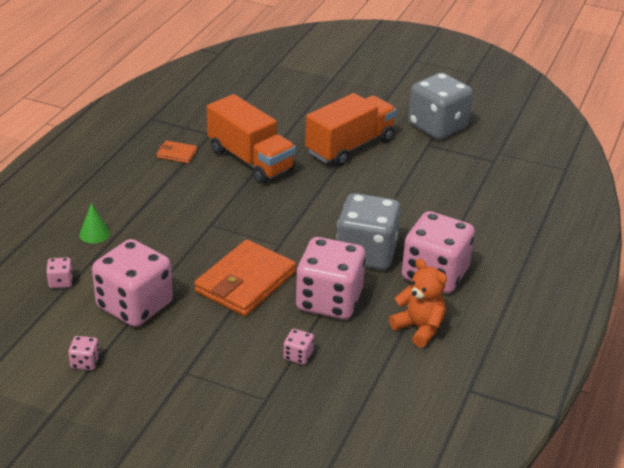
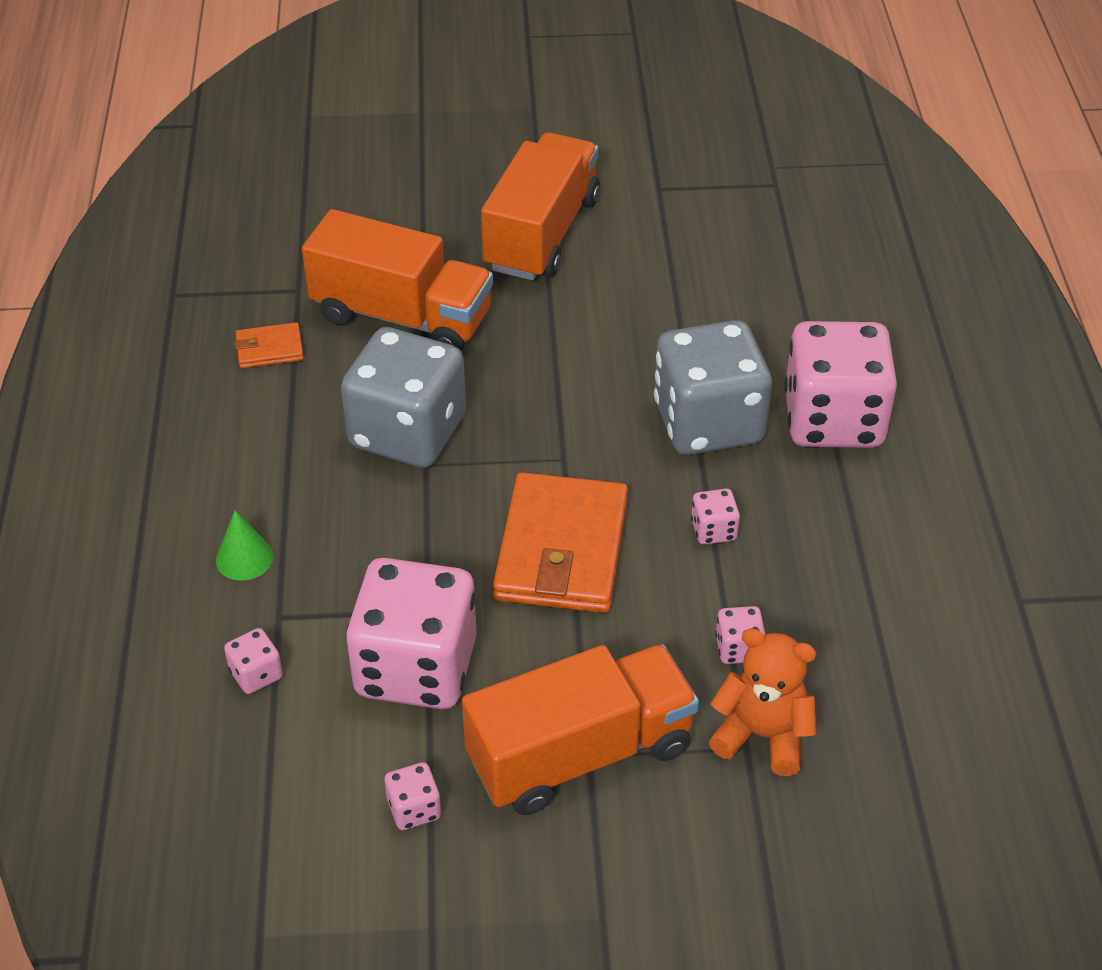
camera: 25 degrees left, 10 degrees up
pink dice [296,237,366,319] -> pink dice [691,489,740,545], size x0.40
orange teddy bear [389,259,447,348] -> orange teddy bear moved to [709,628,817,776]
grey dice [408,73,473,140] -> grey dice moved to [341,327,466,468]
none -> orange truck [462,644,699,815]

